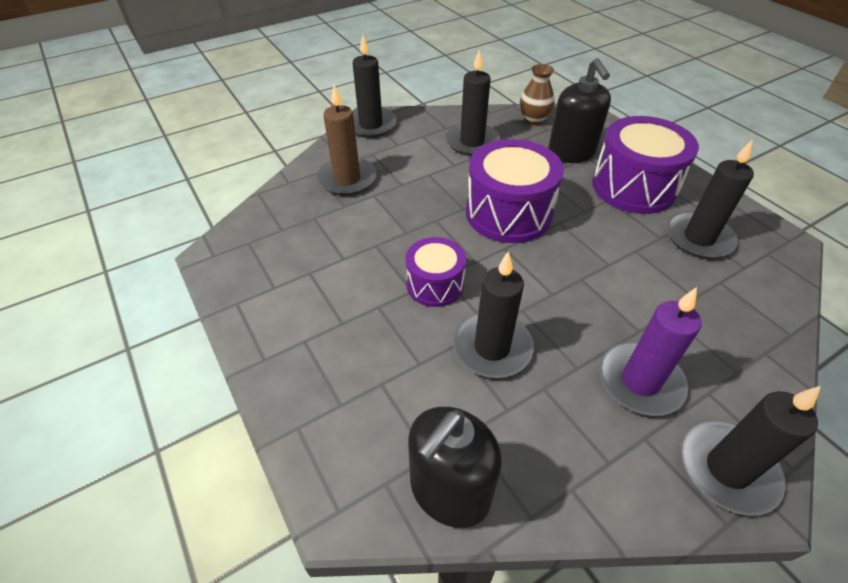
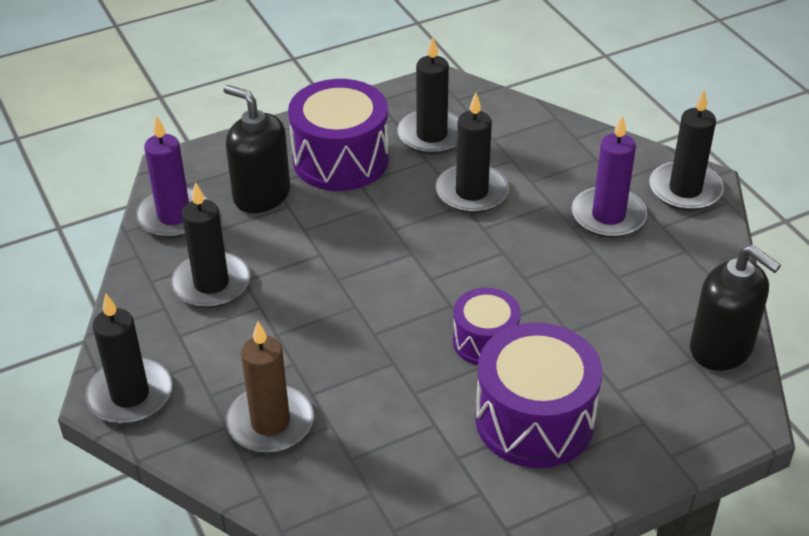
camera: 85 degrees left, 5 degrees down
black candle [452,251,534,378] -> black candle moved to [435,92,509,214]
purple drum [466,139,564,243] -> purple drum moved to [475,322,602,468]
brown vase [520,64,555,125] -> purple candle [135,115,208,238]
black soap dispenser [548,58,611,163] -> black soap dispenser turned 135 degrees counterclockwise [223,85,290,213]

